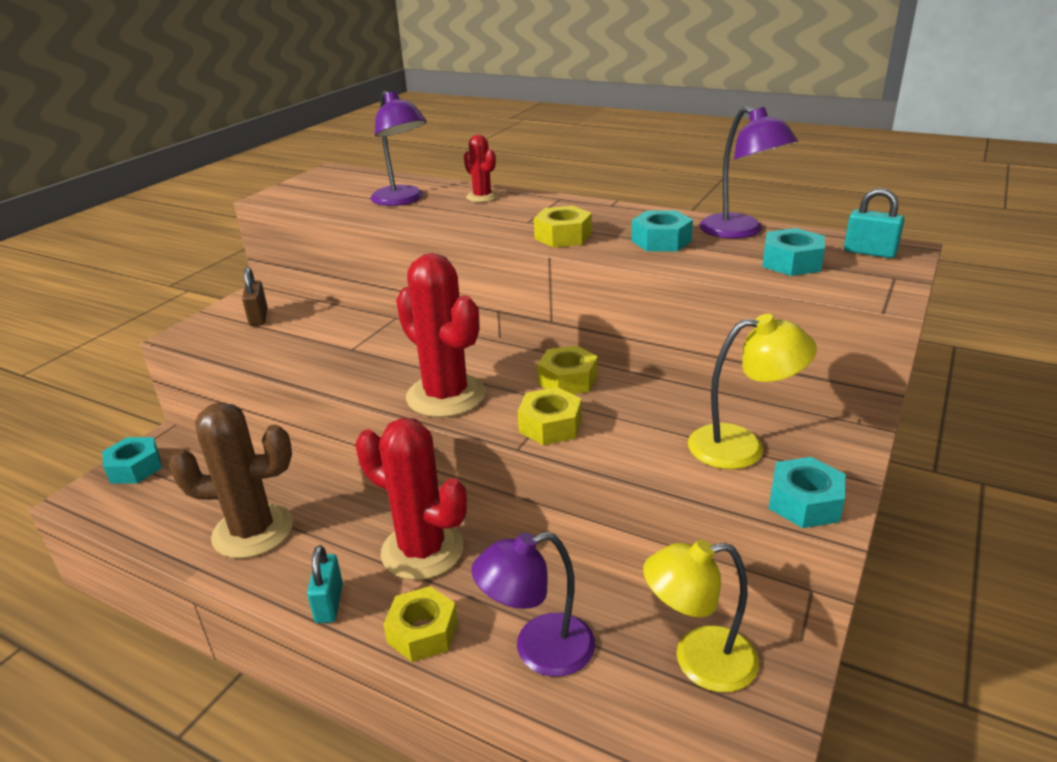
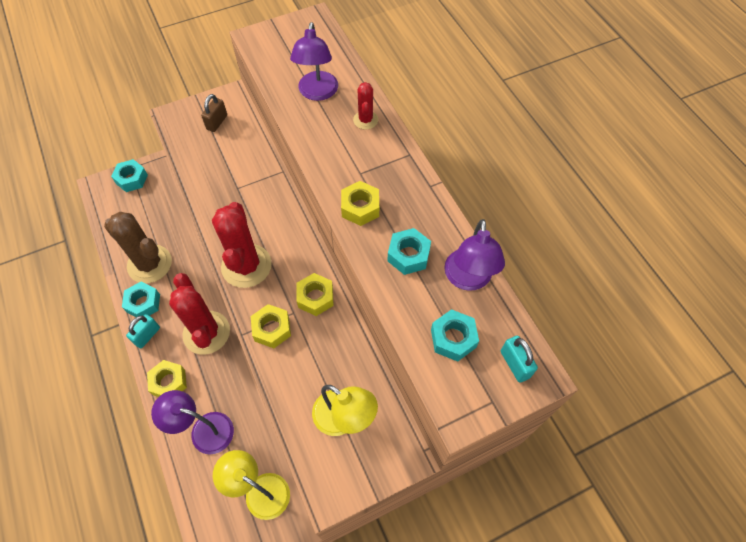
camera: 35 degrees right, 30 degrees up
turquoise nut [769,457,846,528] -> turquoise nut moved to [122,282,160,317]

